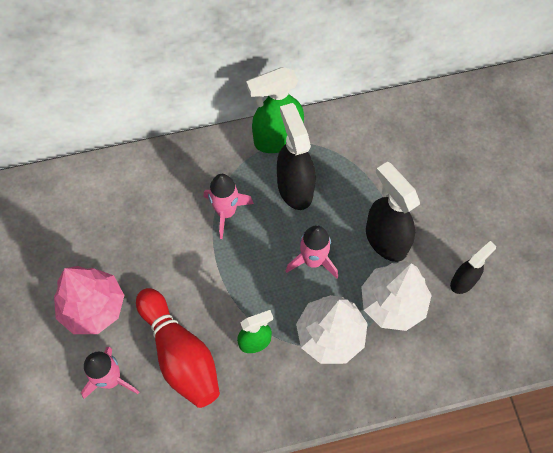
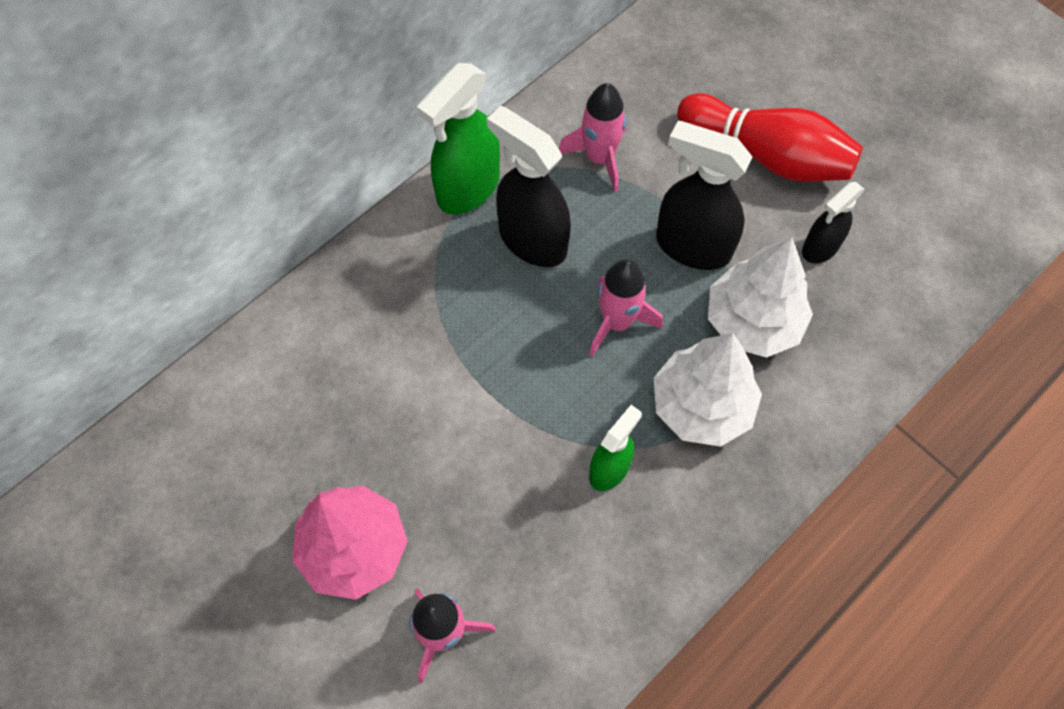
camera: 30 degrees left, 0 degrees up
red bowling pin [136,288,220,408] -> red bowling pin moved to [677,93,863,182]
pink rocket [204,174,254,239] -> pink rocket moved to [559,83,627,192]
black spray bottle [450,241,496,294] -> black spray bottle turned 150 degrees counterclockwise [802,182,865,263]

